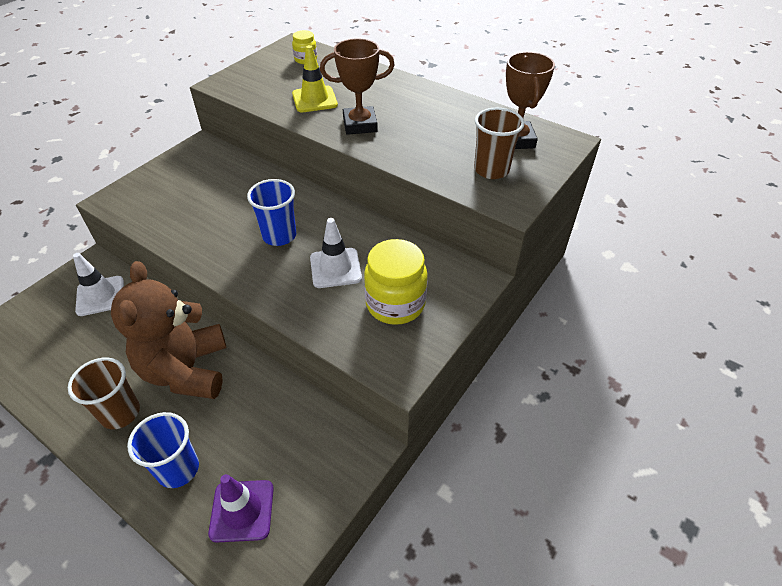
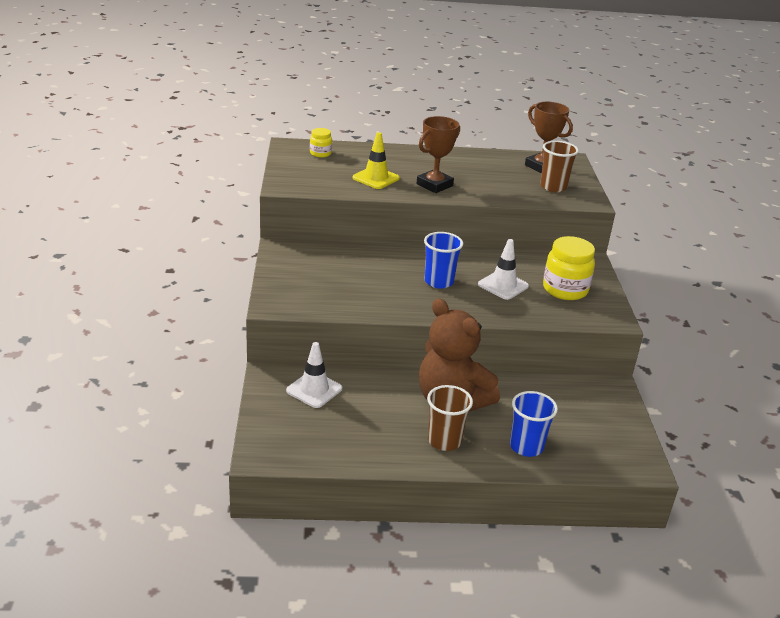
camera: 40 degrees left, 15 degrees down
purple traffic cone [208,474,274,543] -> none

